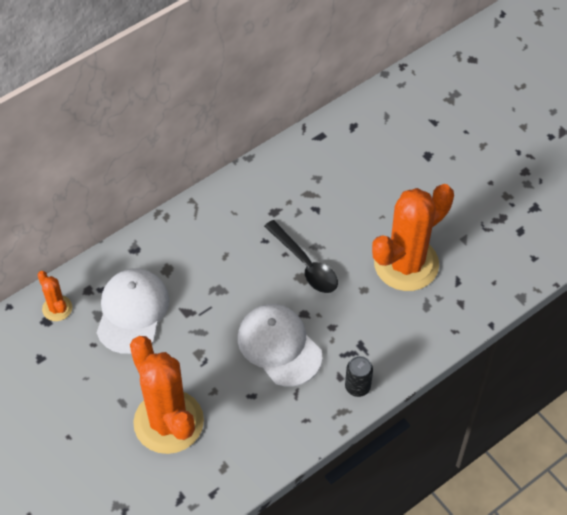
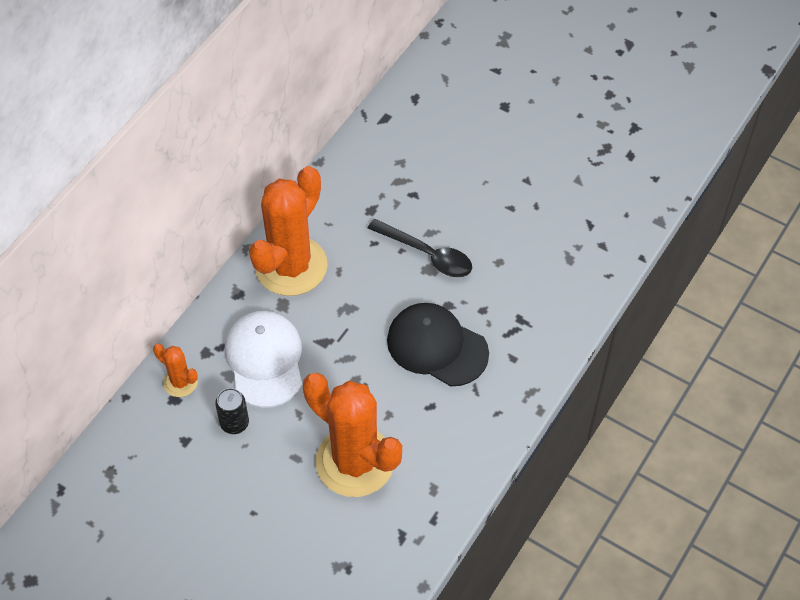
camera: 20 degrees left, 0 degrees up
white cap [238,304,322,387] -> black cap [387,303,489,386]
black can [345,356,373,397] -> black can moved to [215,388,249,434]
orange cactus [372,184,454,291] -> orange cactus moved to [249,166,328,296]

